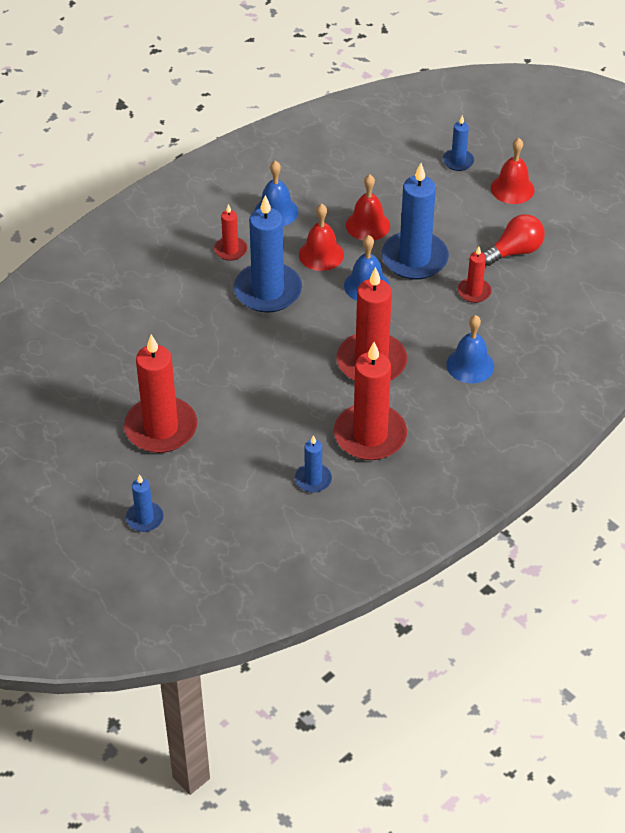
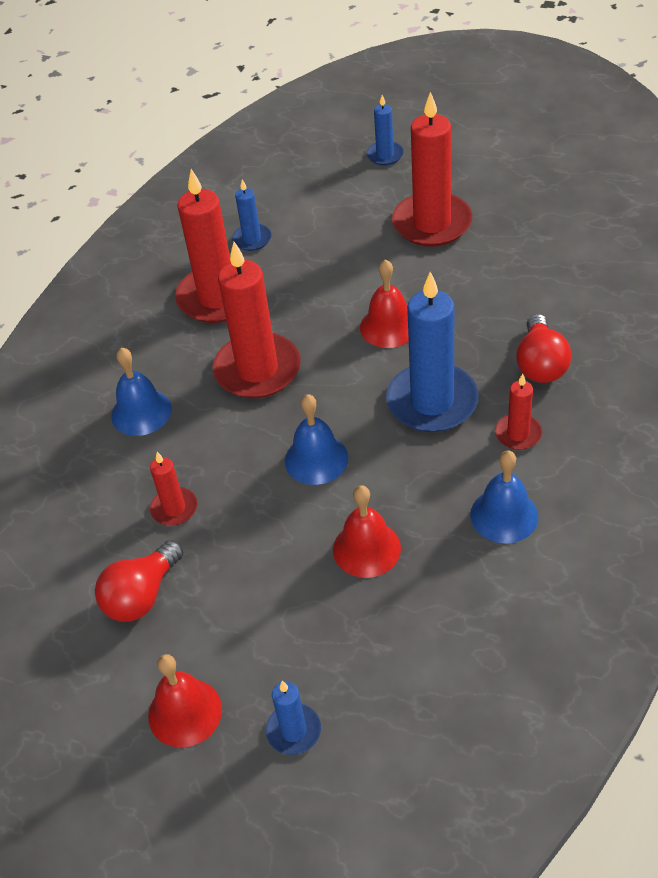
camera: 160 degrees right, 0 degrees up
red bell [299,204,344,271] -> red bell moved to [360,259,409,348]
blue candle [382,163,449,280] -> none
none -> red light bulb [516,314,572,383]

